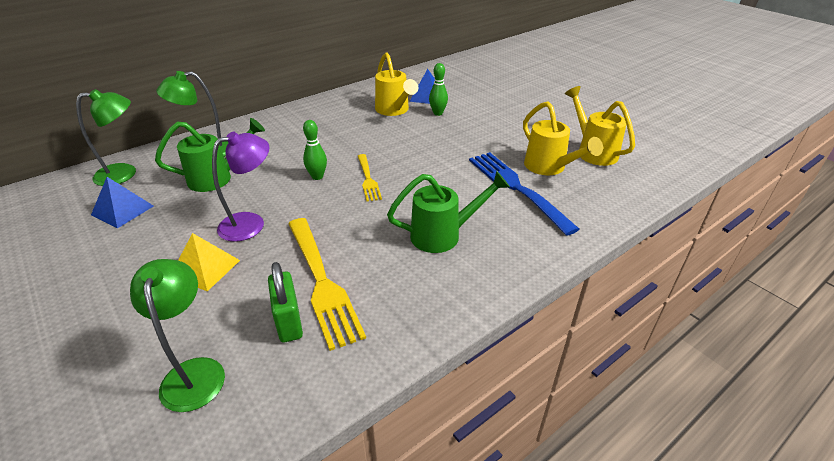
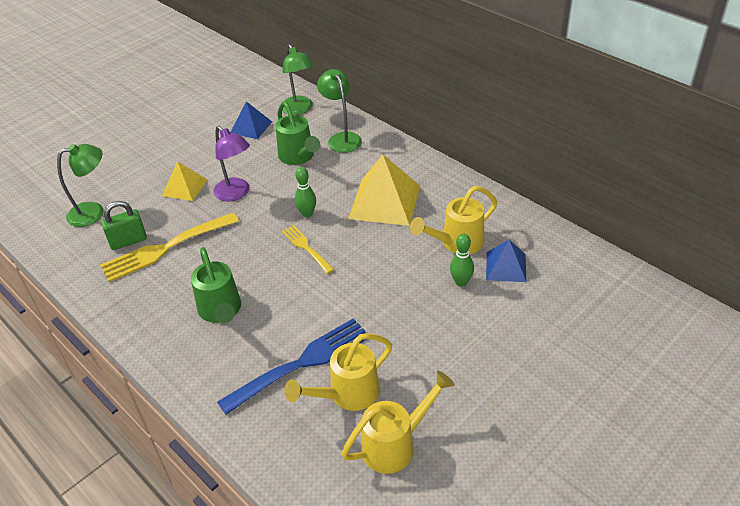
camera: 85 degrees right, 5 degrees up
yellow fork [358,154,382,202] -> yellow fork turned 75 degrees clockwise [282,225,334,274]
none -> yellow pyramid [348,155,420,226]

